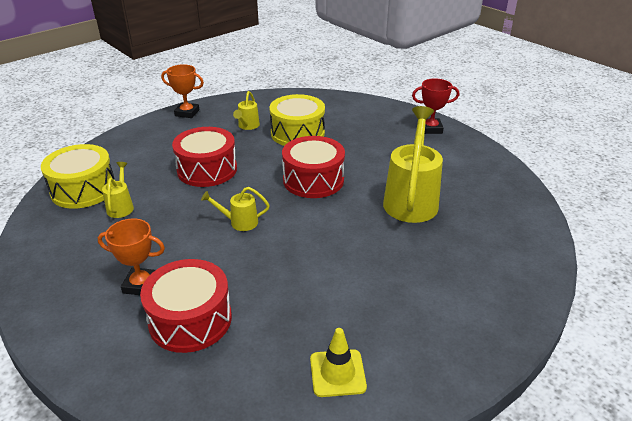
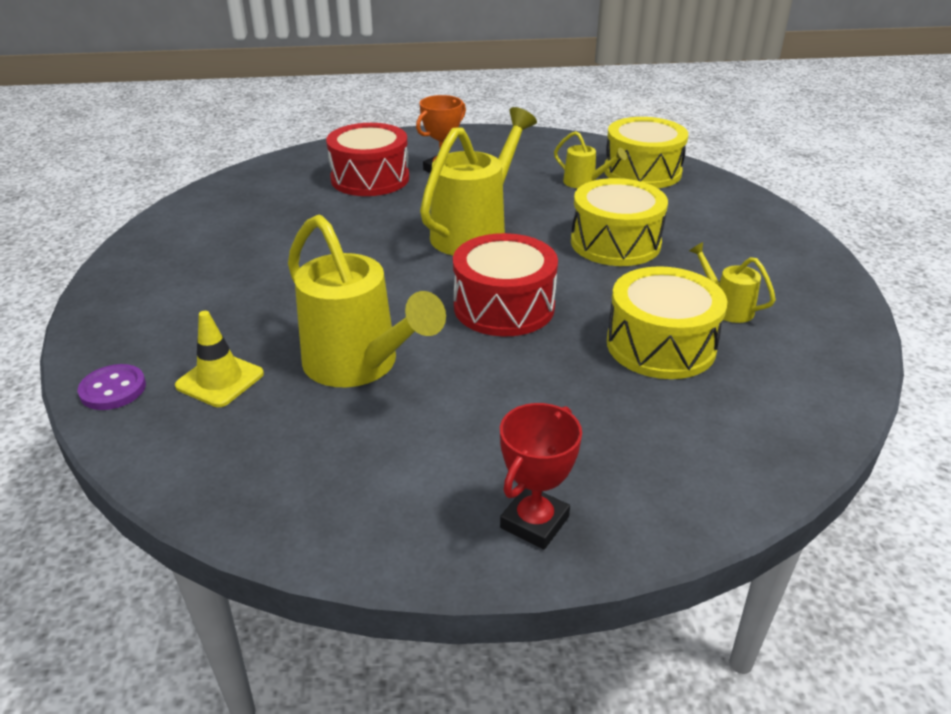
camera: 125 degrees right, 0 degrees up
orange trophy [161,64,204,118] -> none
red drum [172,127,237,187] -> yellow drum [571,178,668,266]
yellow watering can [201,187,270,231] -> yellow watering can [420,107,537,256], size x2.11
yellow traffic cone [310,328,367,397] -> yellow traffic cone moved to [175,311,264,407]
none -> purple button [78,364,146,410]

